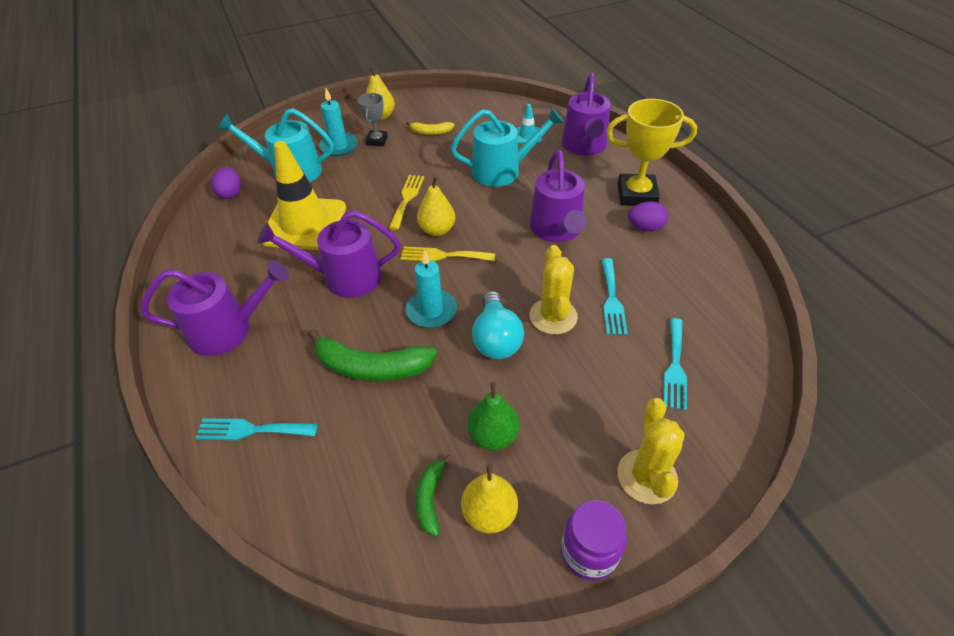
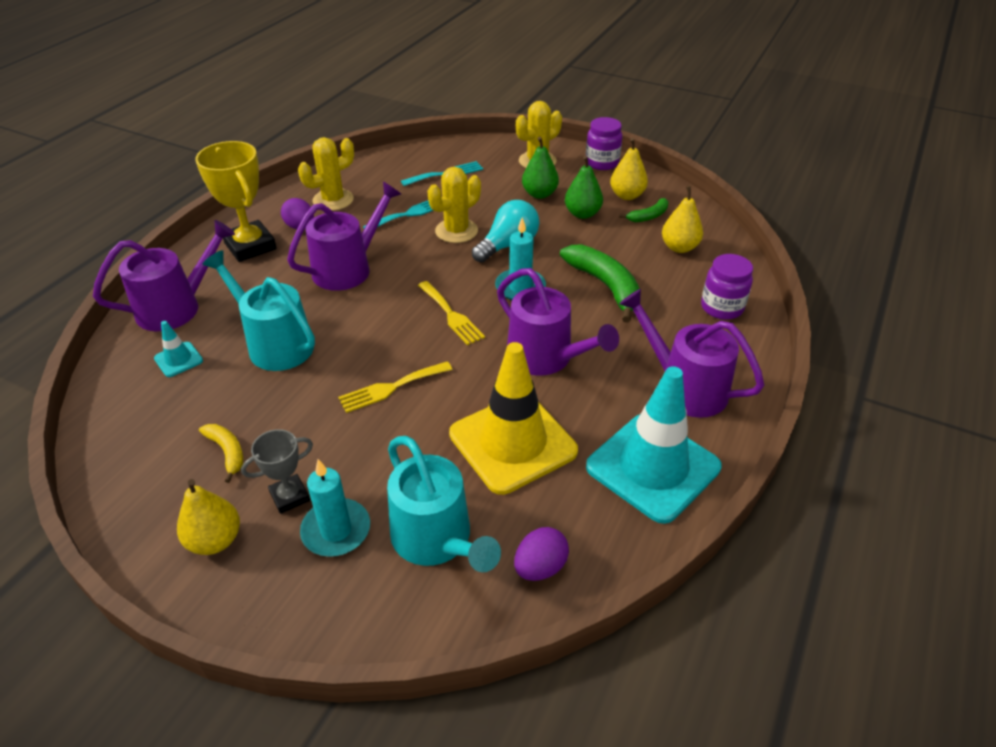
camera: 130 degrees left, 5 degrees down
turquoise fork [195,418,318,440] -> purple jar [701,254,753,320]
yellow pear [417,176,455,236] -> yellow pear moved to [662,186,703,253]
none -> yellow cactus [298,137,354,211]
none -> green pear [522,137,559,199]
none -> turquoise traffic cone [586,366,722,524]

